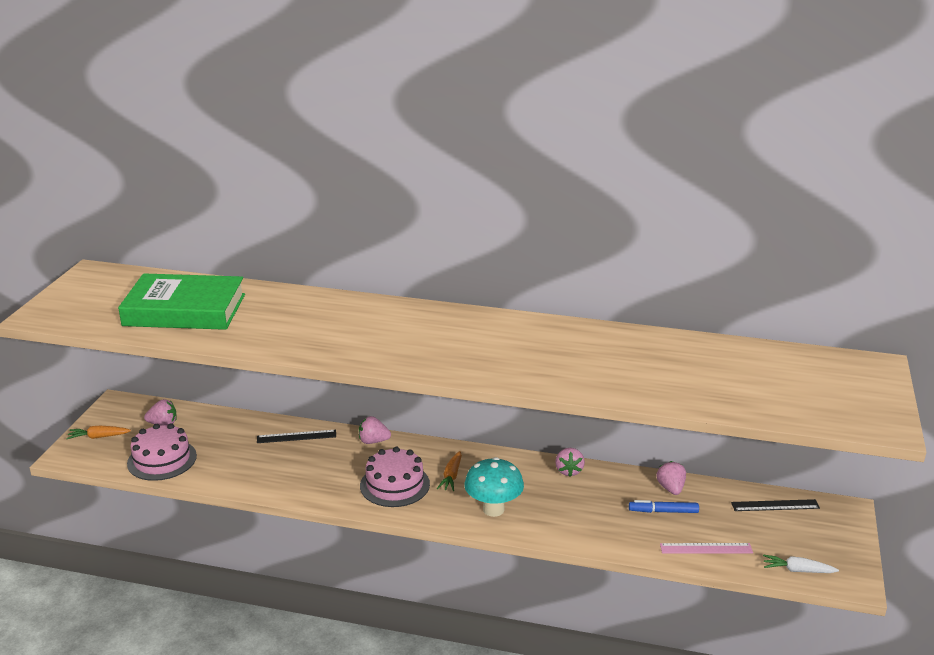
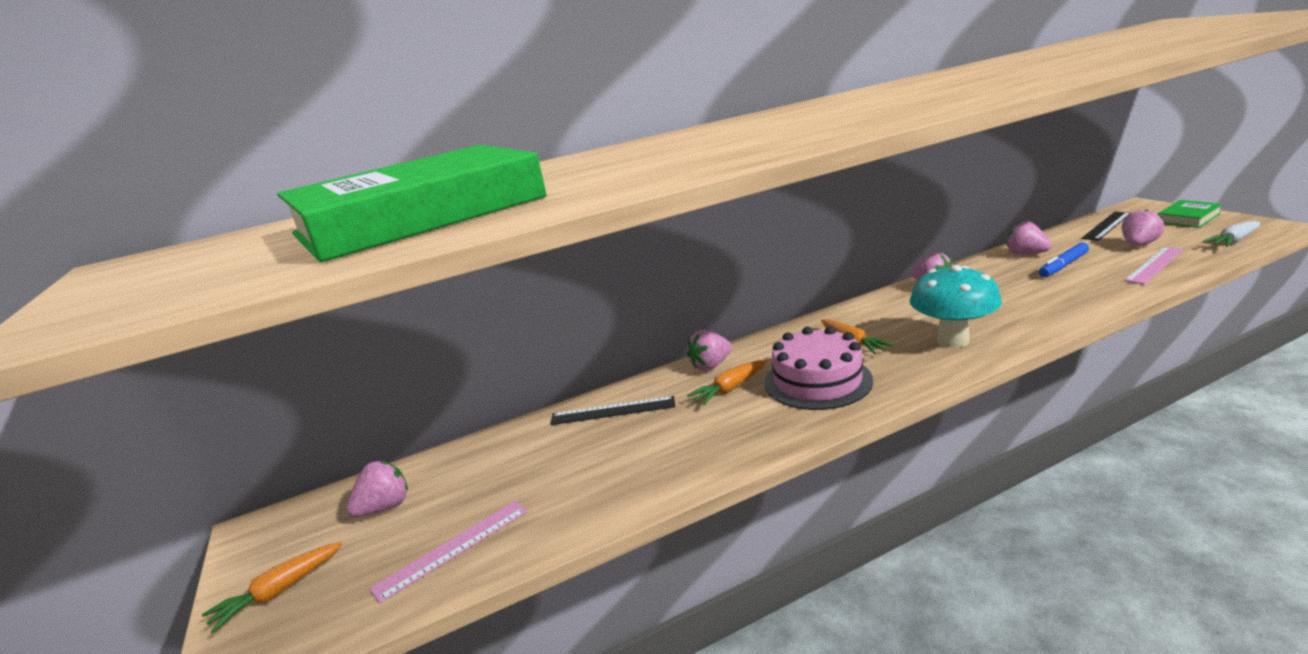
camera: 35 degrees left, 5 degrees down
pink cake [127,423,197,481] -> pink ruler [370,501,528,604]
black ruler [257,430,336,443] -> black ruler turned 45 degrees clockwise [550,396,675,425]
none -> orange carrot [687,360,767,405]
none -> pink strawberry [1122,209,1164,246]
none -> green book [1158,200,1223,228]

